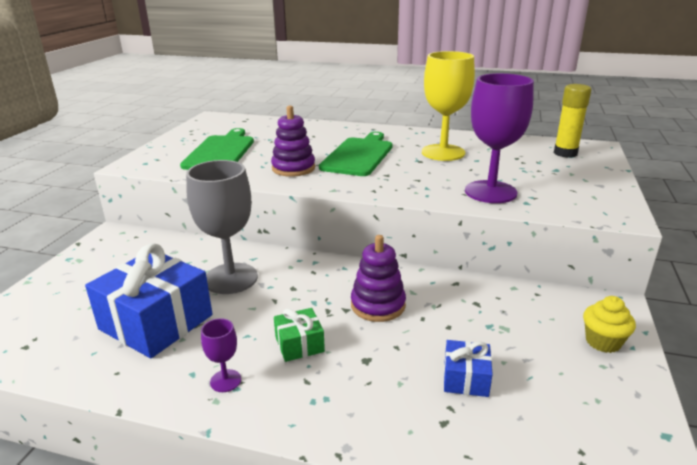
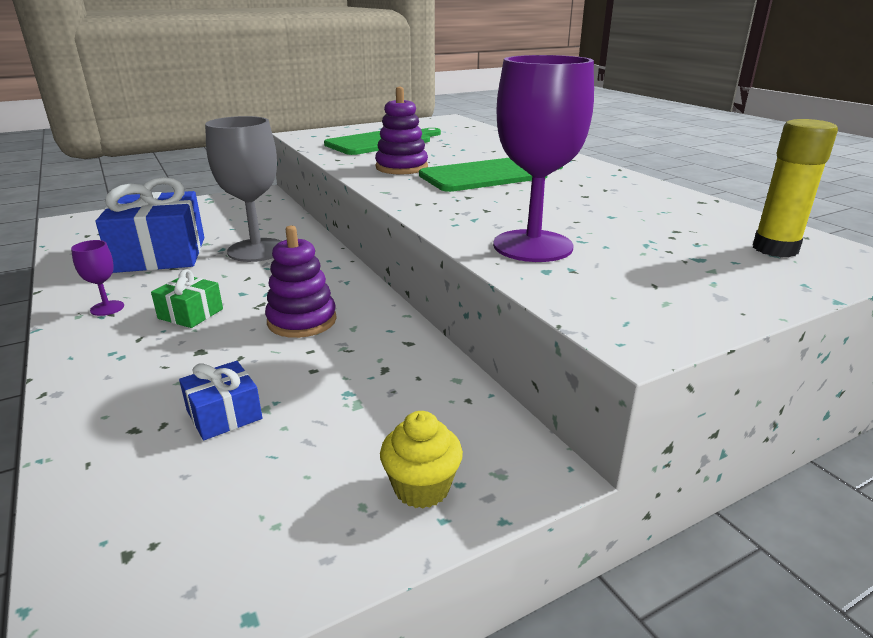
camera: 45 degrees right, 0 degrees up
yellow goblet [422,51,475,161] -> none

